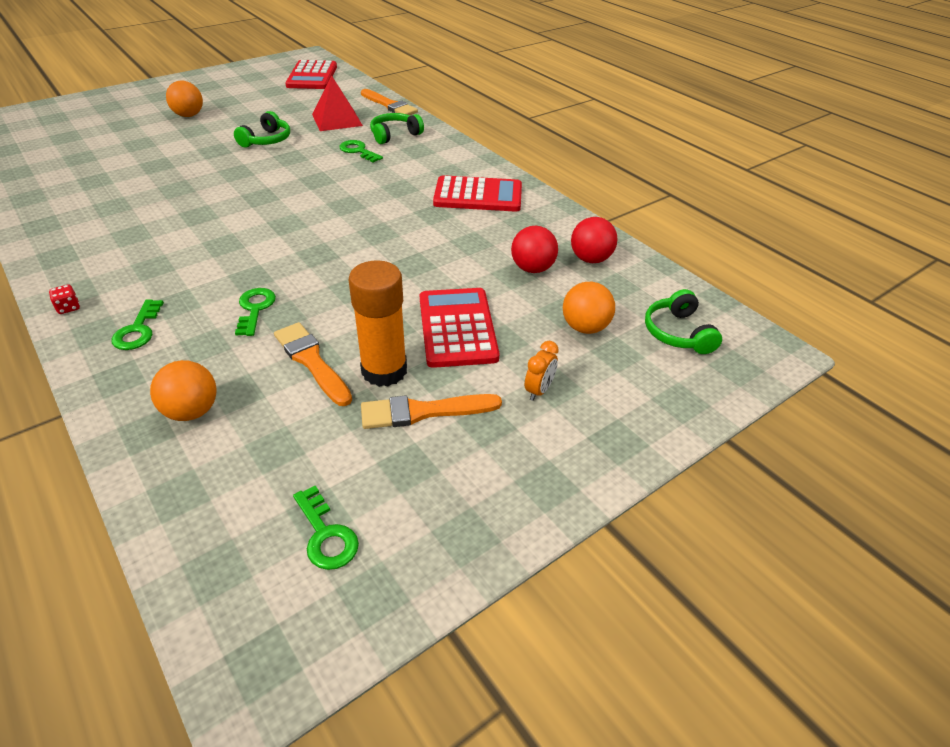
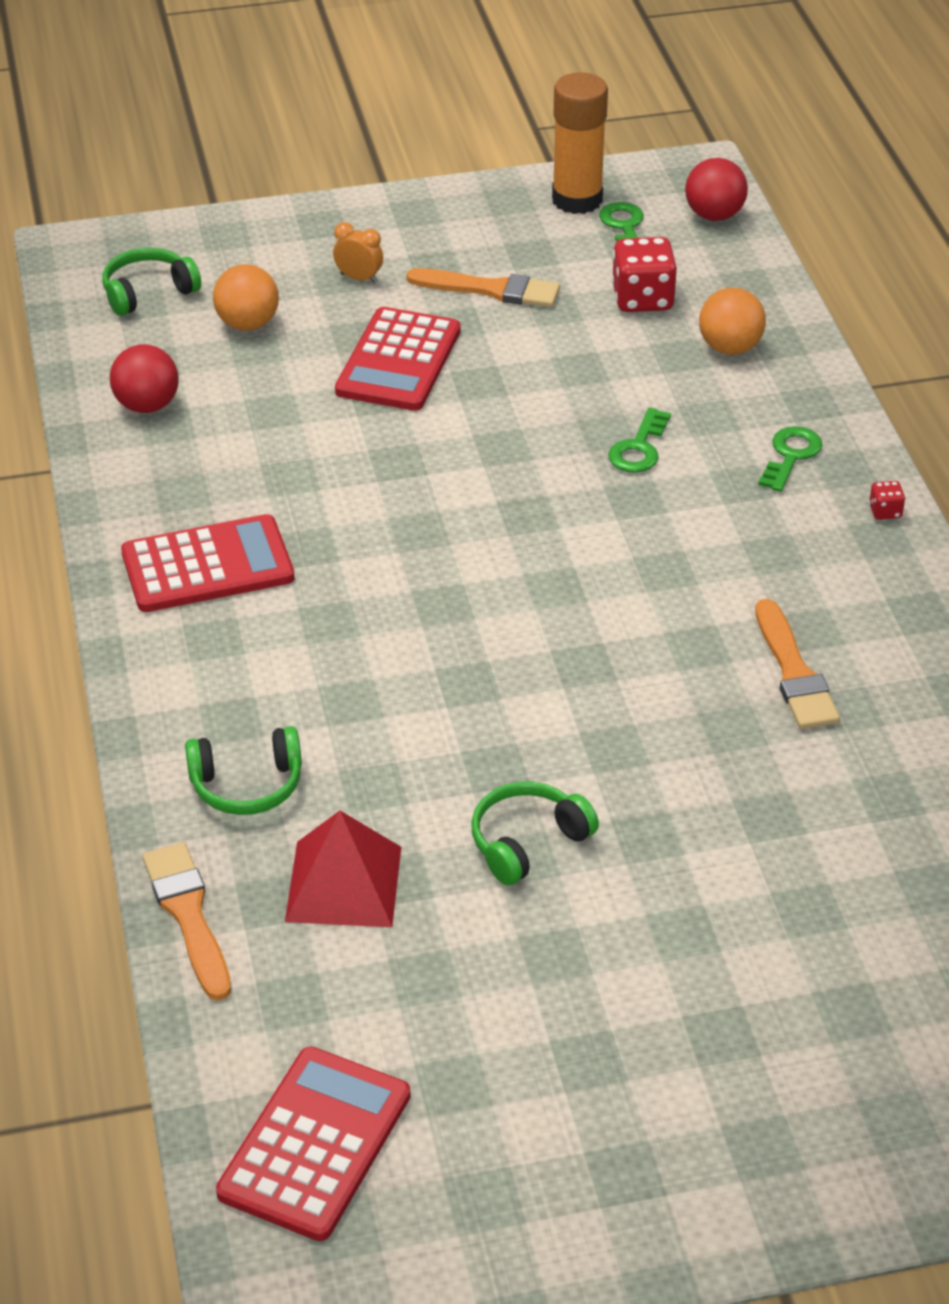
camera: 155 degrees left, 0 degrees up
orange ball [166,81,203,117] -> none
orange brush [274,322,352,406] -> orange brush moved to [755,599,840,729]
green key [339,140,383,162] -> none
orange glue stick [349,260,407,387] -> orange glue stick moved to [552,73,608,214]
red calculator [433,175,522,212] -> red calculator turned 135 degrees clockwise [121,514,295,612]
red ball [511,226,558,273] -> red ball moved to [685,158,748,221]
orange clock [525,341,559,401] -> orange clock turned 60 degrees clockwise [333,222,383,284]
green headphones [645,289,722,354] -> green headphones turned 135 degrees counterclockwise [102,248,201,316]
none -> red dice [612,237,677,312]

